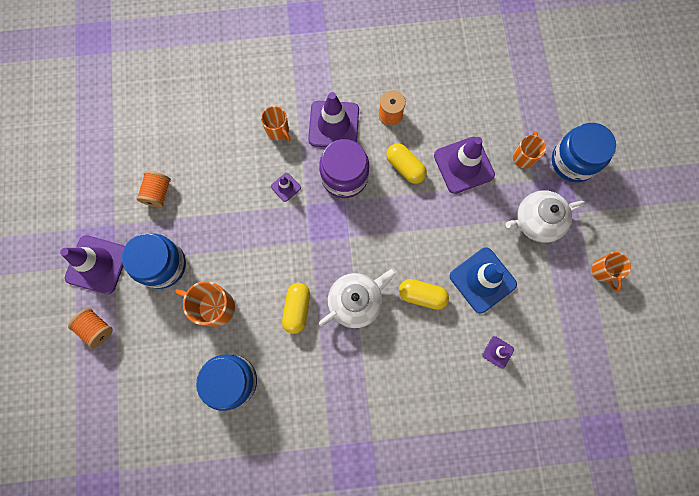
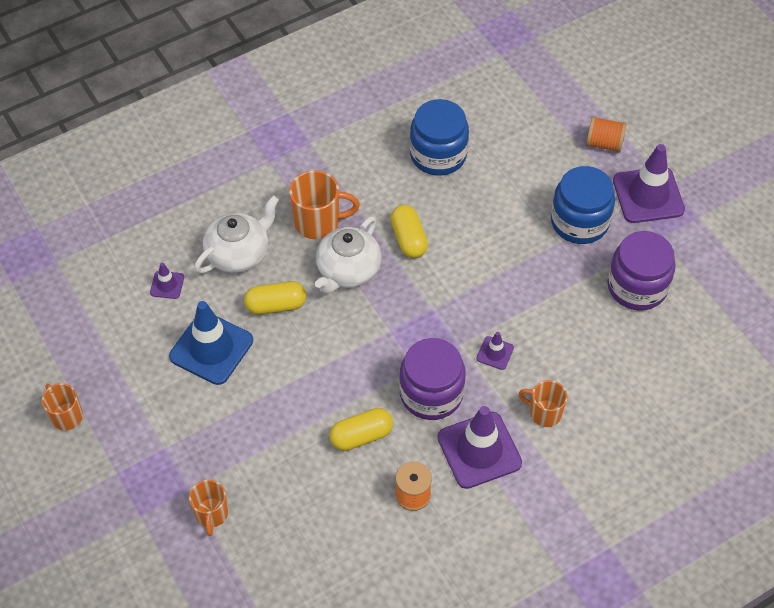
camera: 155 degrees right, 20 degrees down
orange spool [136,171,171,207] -> purple jar [607,231,675,311]
orange mug [175,281,235,327] -> orange mug moved to [289,170,360,240]
yellow capsule [386,143,427,184] -> yellow capsule turned 45 degrees counterclockwise [329,408,393,451]
purple traffic cone [434,137,495,194] -> none
white teapot [506,190,585,243] -> white teapot moved to [194,196,279,273]
blue jar [552,123,616,182] -> none

